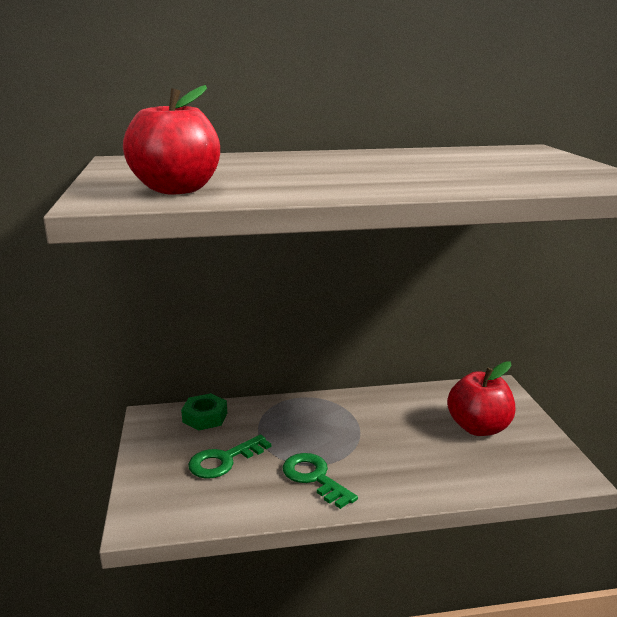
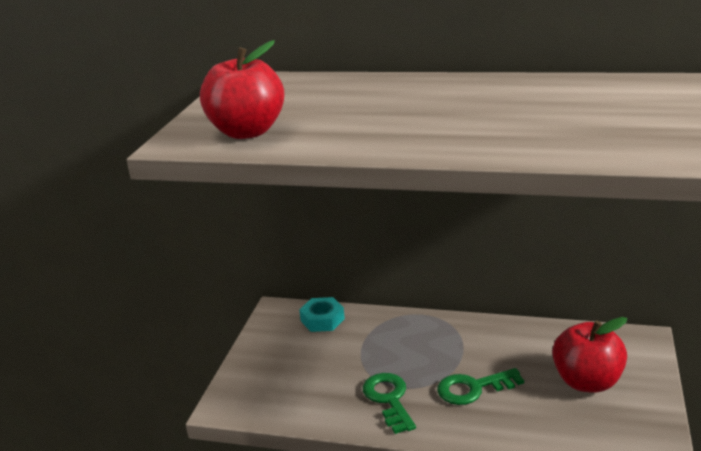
camera: 25 degrees right, 5 degrees up
green nut [181,393,227,431] -> turquoise nut [299,297,345,332]
green key [188,434,271,478] -> green key moved to [437,368,524,405]

